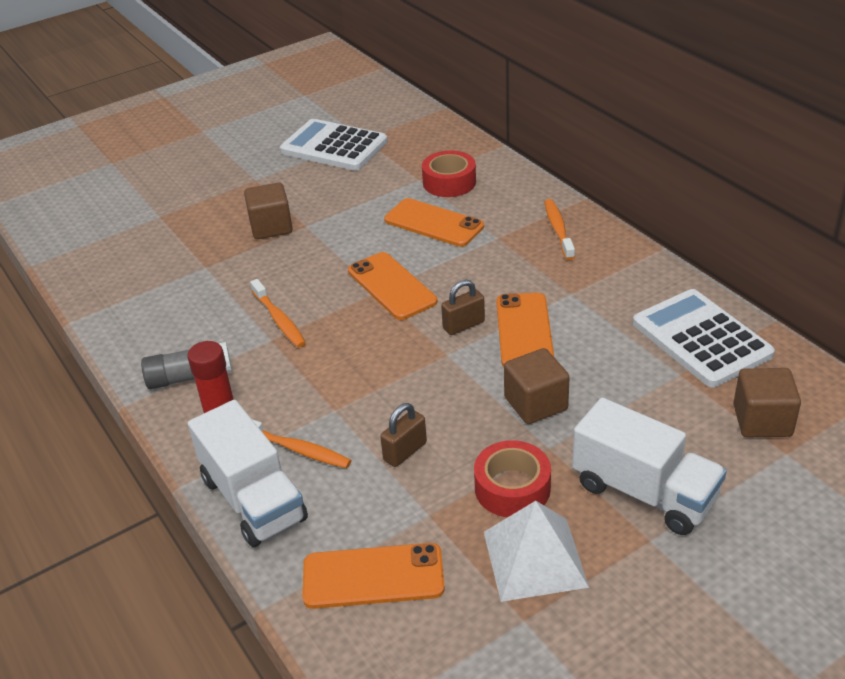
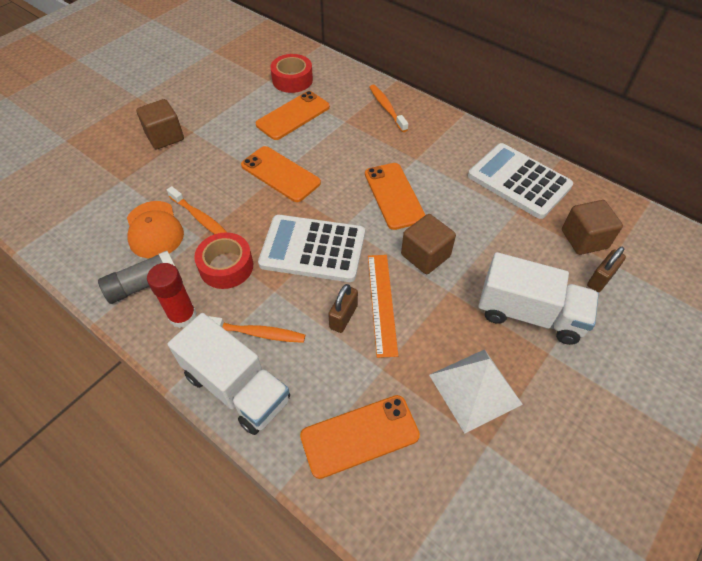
camera: 20 degrees left, 15 degrees up
white calculator [280,119,388,171] -> white calculator moved to [258,215,365,282]
orange phone [384,198,484,247] -> orange phone turned 60 degrees counterclockwise [256,91,330,140]
brown padlock [441,280,485,335] -> brown padlock moved to [587,247,626,292]
red tape [474,440,551,517] -> red tape moved to [194,232,253,289]
none -> orange cap [127,201,184,258]
none -> orange ruler [368,255,398,358]

